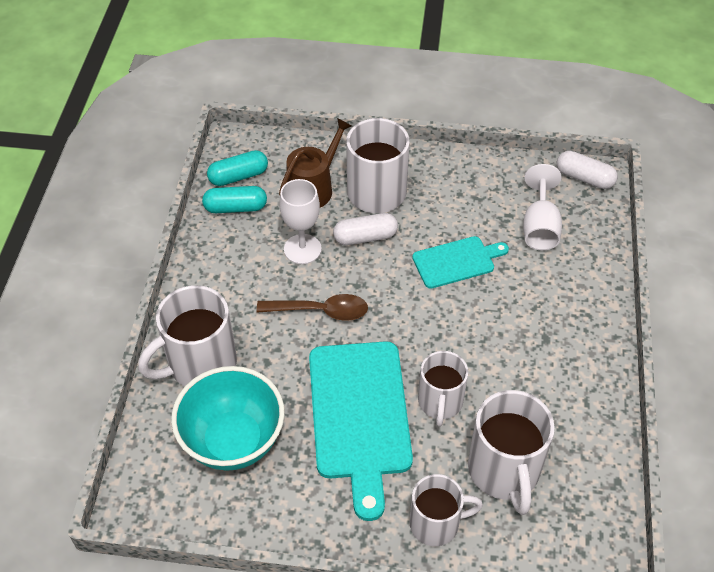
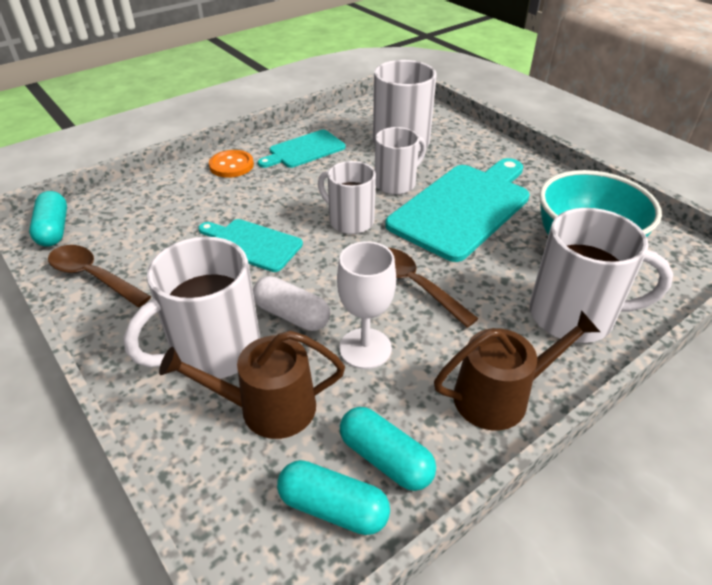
camera: 135 degrees left, 10 degrees down
white mug [409,474,483,546] -> white mug moved to [318,161,376,234]
white goblet [523,164,562,250] -> none
white capsule [557,151,618,189] -> turquoise capsule [29,191,67,247]
none -> brown spoon [48,245,151,307]
none -> orange button [209,150,254,178]
none -> turquoise cutting board [258,130,345,168]
none -> brown watering can [434,310,600,431]

